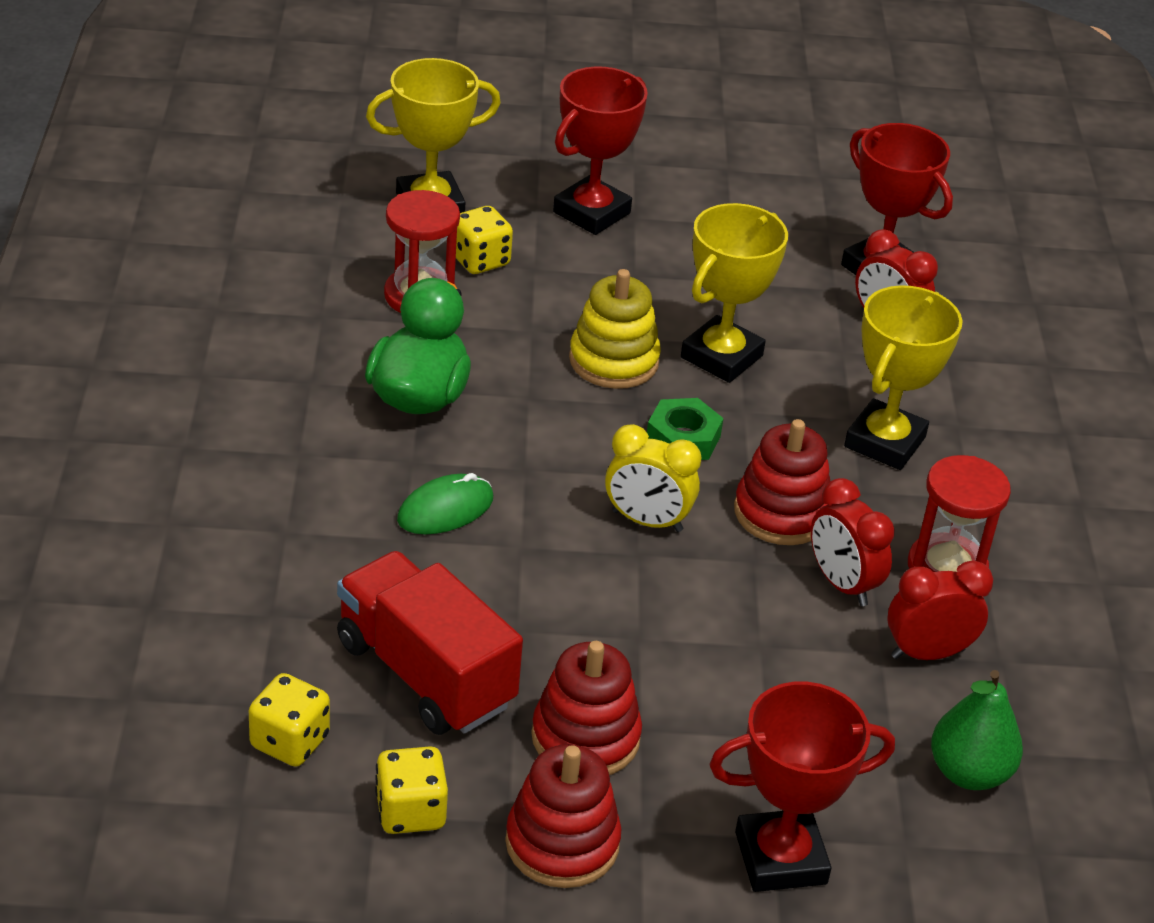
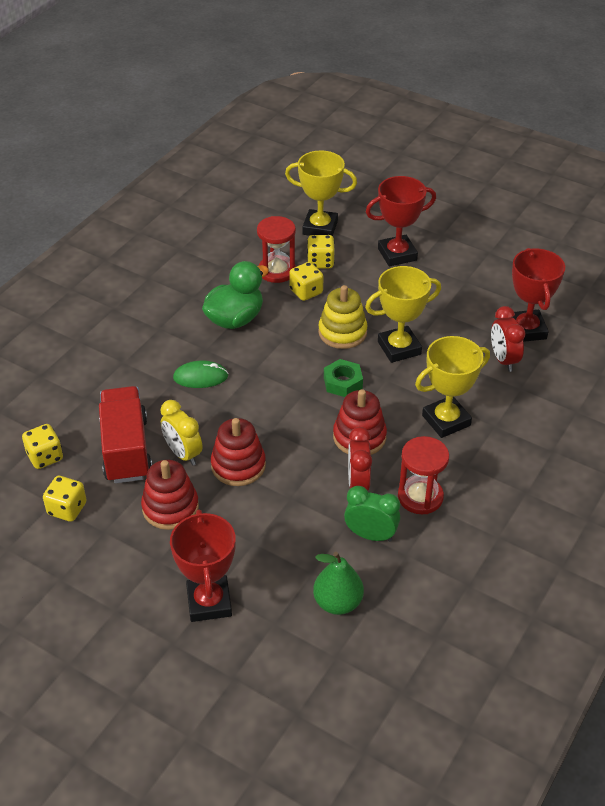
camera: 35 degrees right, 5 degrees up
red stacking toy [505,744,621,888] -> red stacking toy moved to [211,418,266,486]
yellow clock [605,424,701,532] -> yellow clock moved to [160,400,203,465]
red trophy [709,682,895,892] -> red trophy turned 60 degrees clockwise [170,509,236,622]
red clock [887,560,993,660] -> green clock [344,486,400,542]
none -> yellow dice [289,262,323,301]

